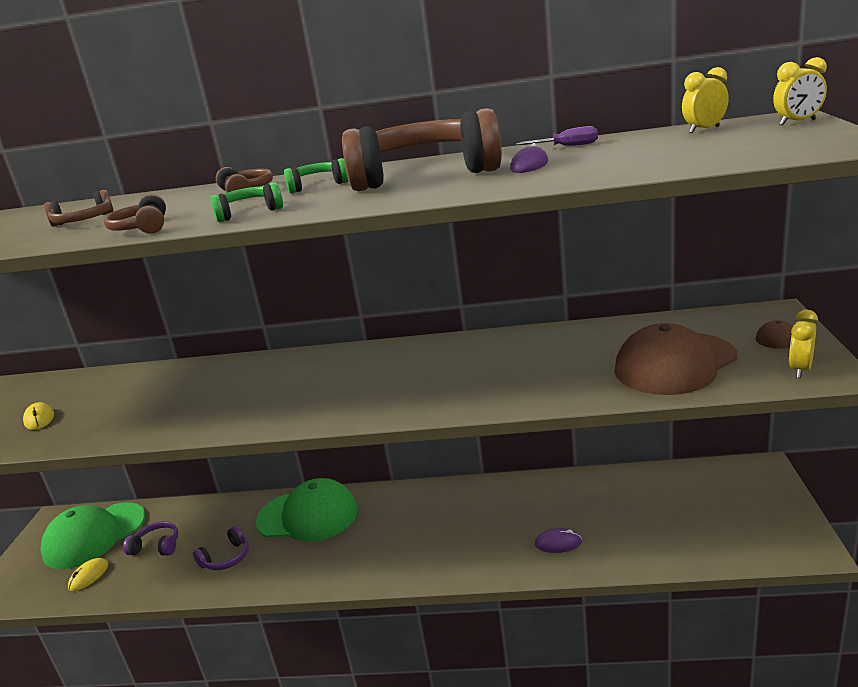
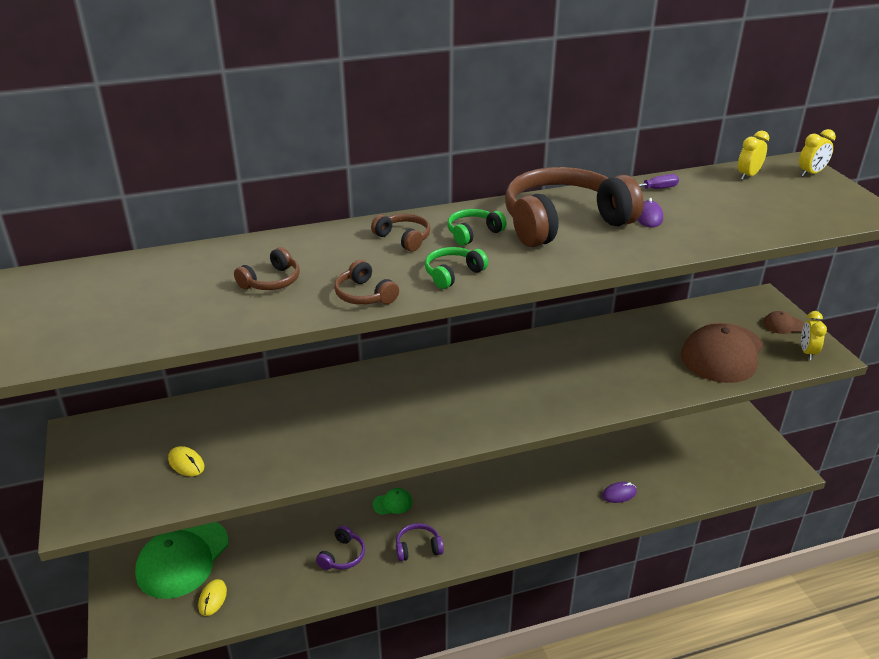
camera: 25 degrees left, 10 degrees up
purple headphones [123,521,178,556] -> purple headphones moved to [396,523,444,561]
green cap [256,478,358,542] -> green cap [373,488,412,515], size x0.42

